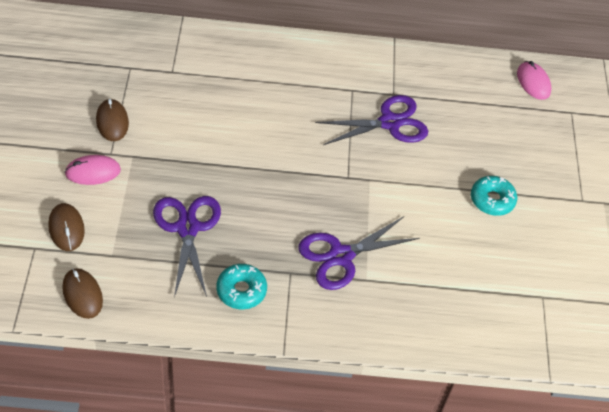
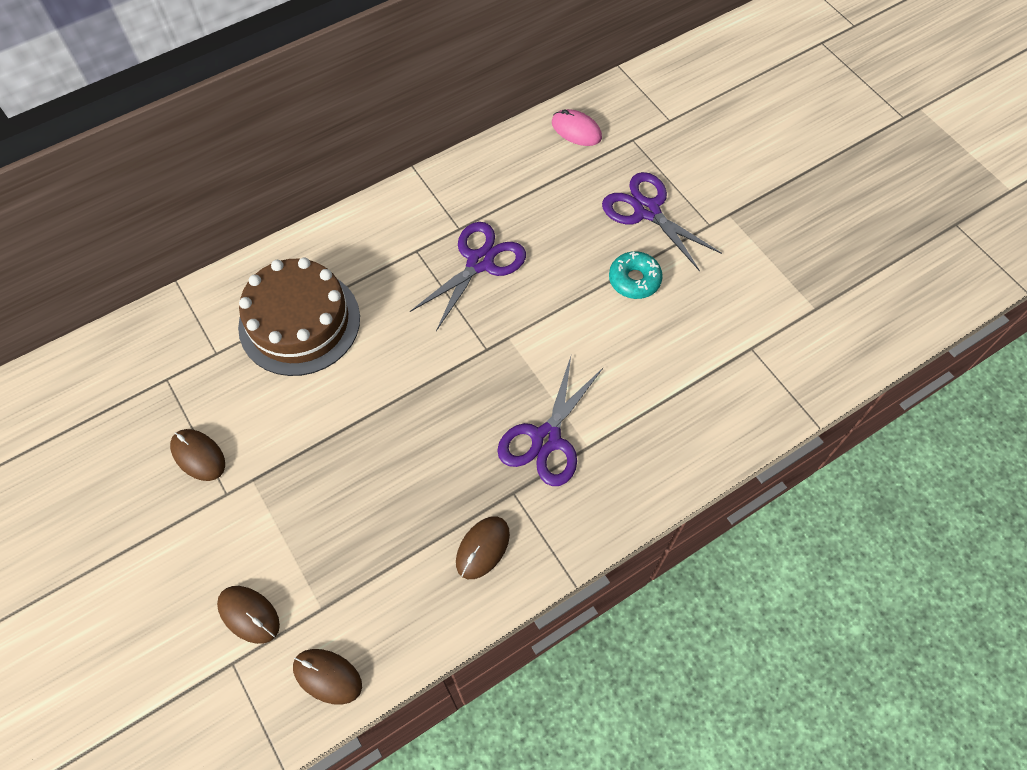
camera: 30 degrees left, 10 degrees up
pink mouse [65,155,121,185] -> none
purple scissors [153,196,221,297] -> purple scissors moved to [602,172,722,271]
turquoise donut [216,264,267,309] -> brown mouse [456,517,510,579]
none -> brown cake [238,258,360,376]

